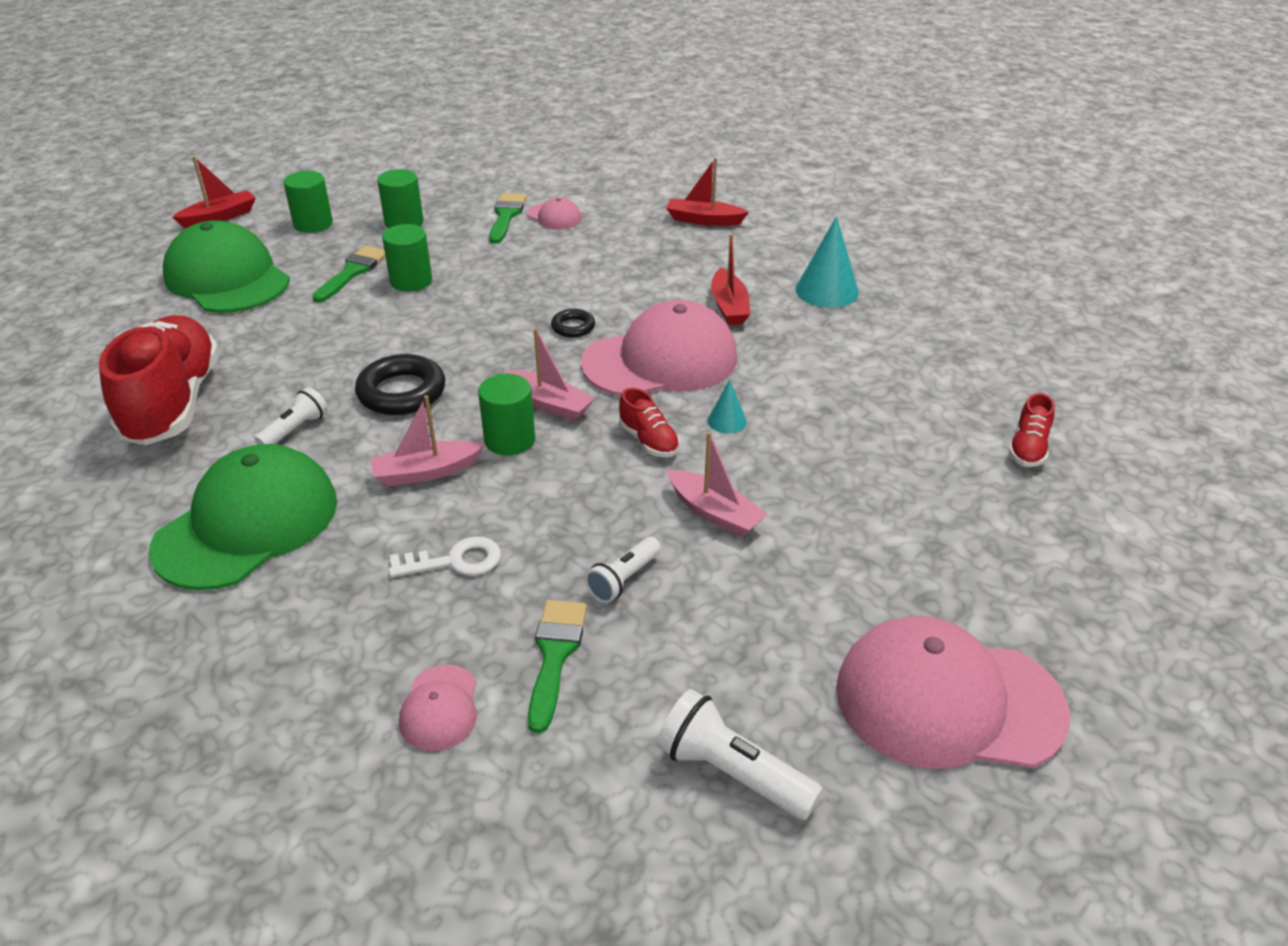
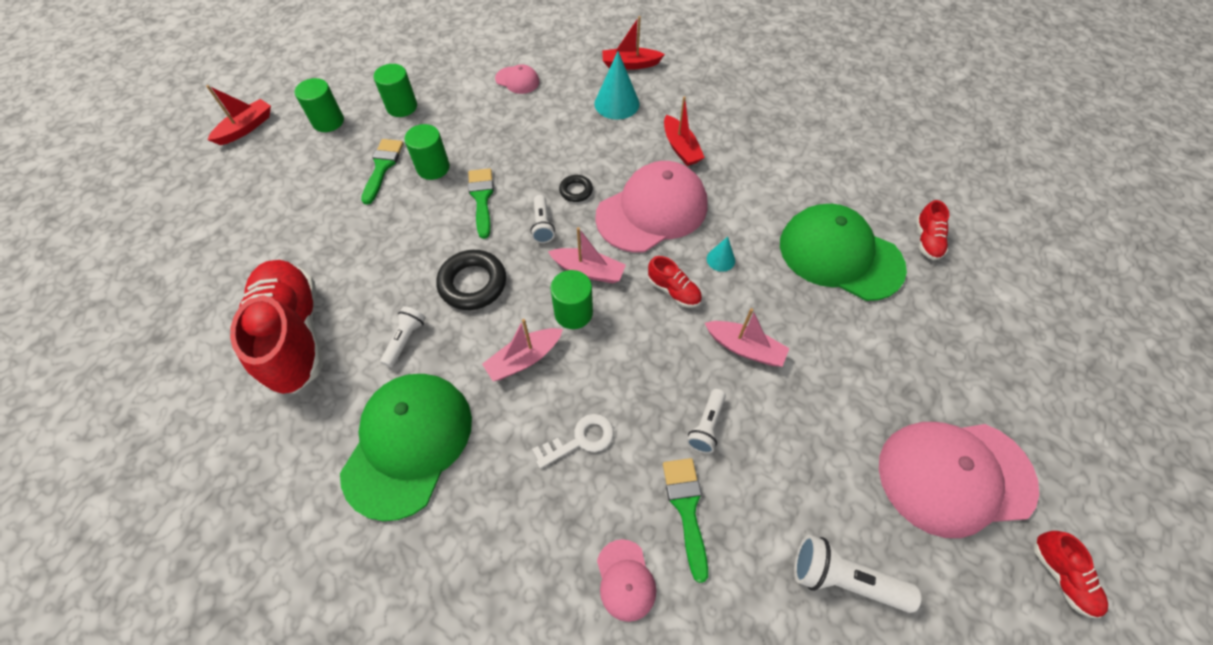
camera: 15 degrees left, 20 degrees up
green cap [163,220,290,313] -> green cap moved to [780,204,907,301]
green brush [489,193,527,244] -> green brush moved to [468,168,494,239]
turquoise cone [796,216,859,308] -> turquoise cone moved to [594,51,640,120]
none -> white flashlight [531,195,555,243]
none -> red shoe [1034,531,1108,618]

